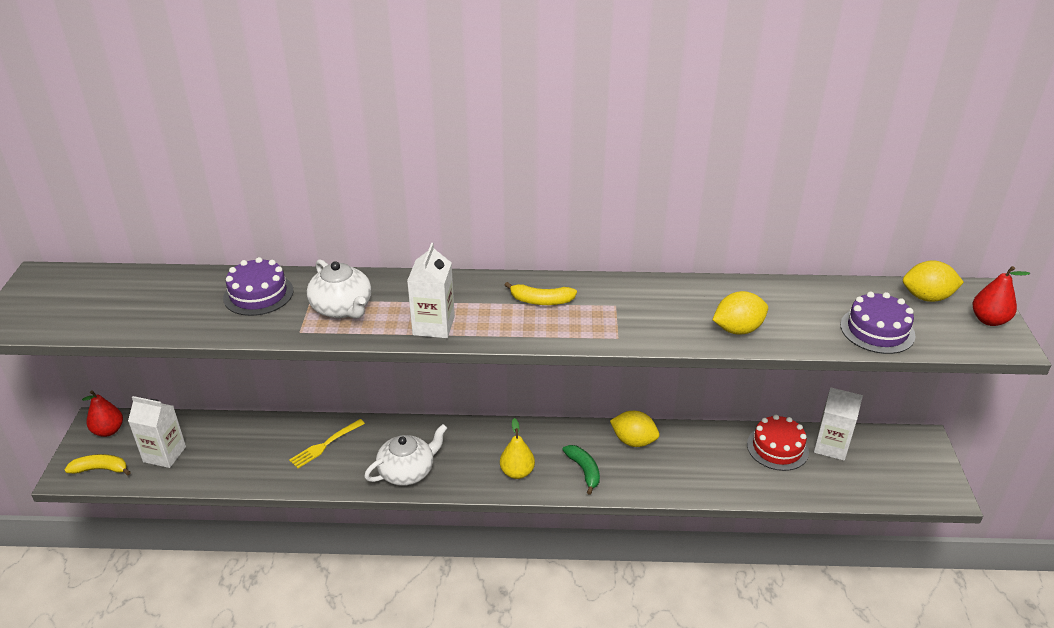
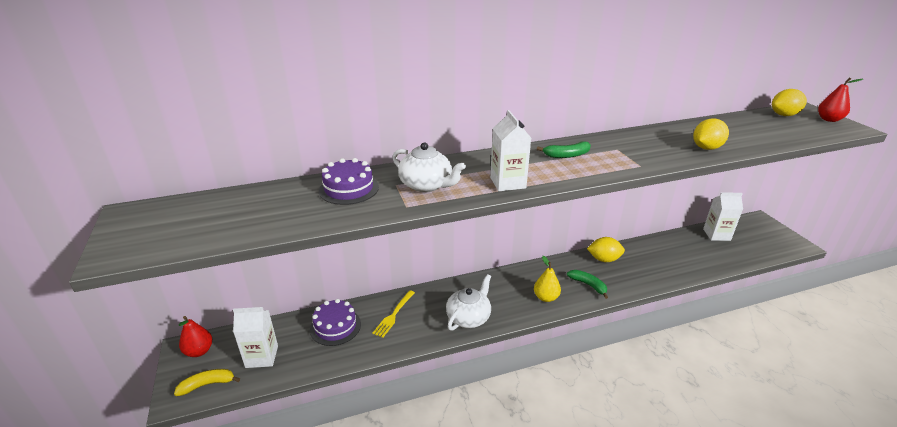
camera: 20 degrees left, 5 degrees down
yellow banana [505,282,577,305] -> green banana [537,142,591,158]
red cake [747,415,809,471] -> none
purple cake [840,292,916,354] -> purple cake moved to [310,299,361,346]

